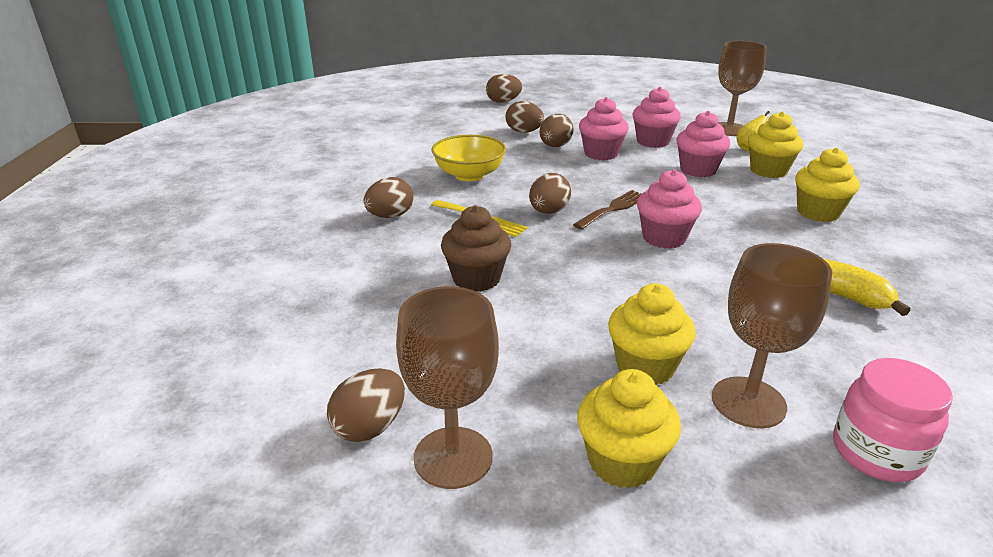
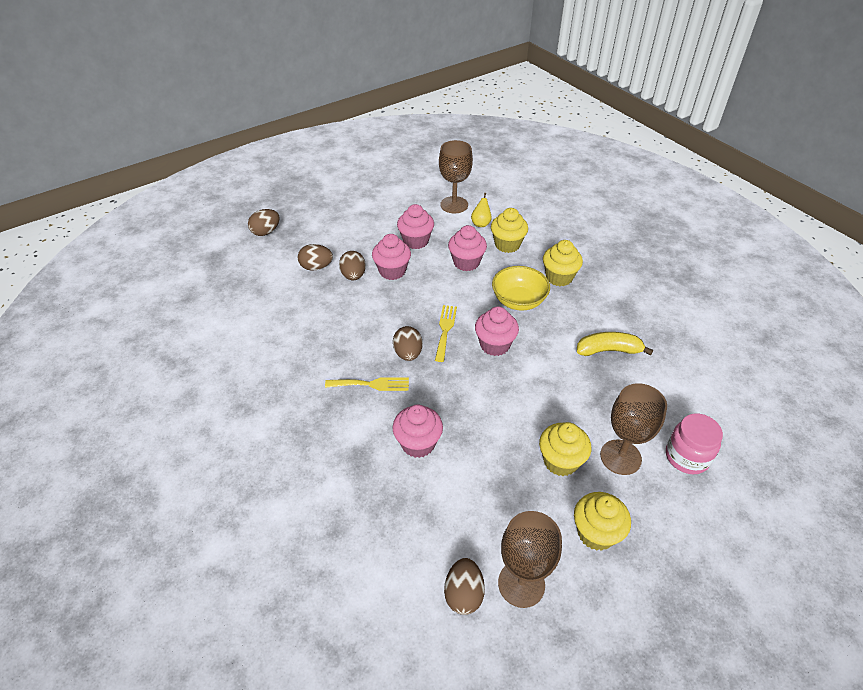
camera: 35 degrees left, 15 degrees up
brown egg [364,177,414,218] -> none
yellow bowl [432,135,506,181] -> yellow bowl moved to [492,266,550,311]
brown cupcake [441,205,511,292] -> pink cupcake [392,404,443,458]
brown fork [573,190,642,230] -> yellow fork [435,305,457,362]

